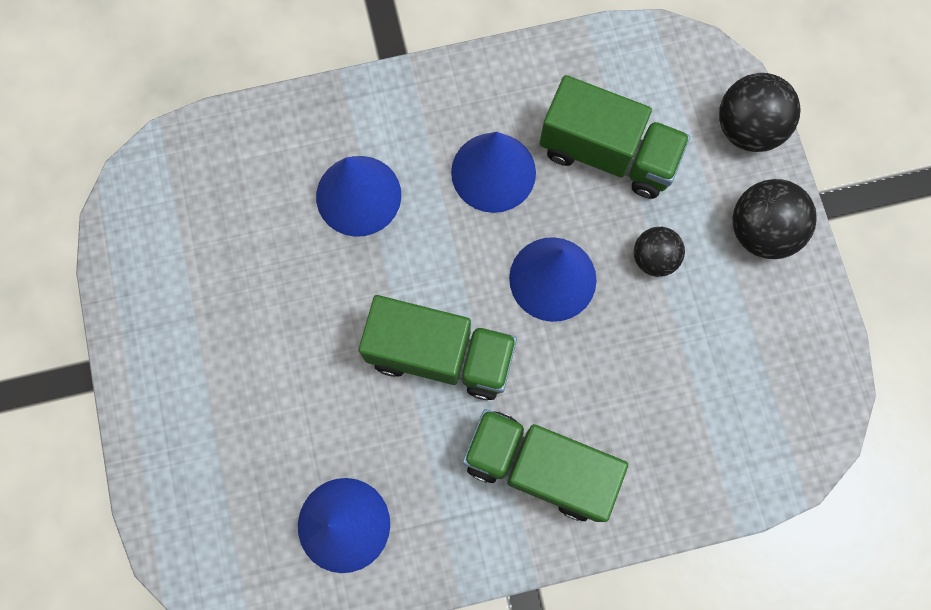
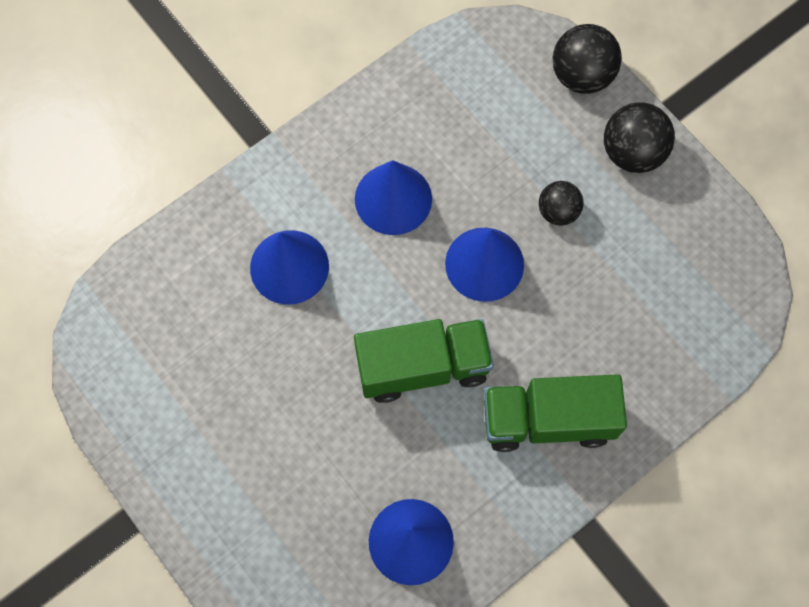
camera: 25 degrees left, 5 degrees down
green truck [540,75,690,199] -> none

